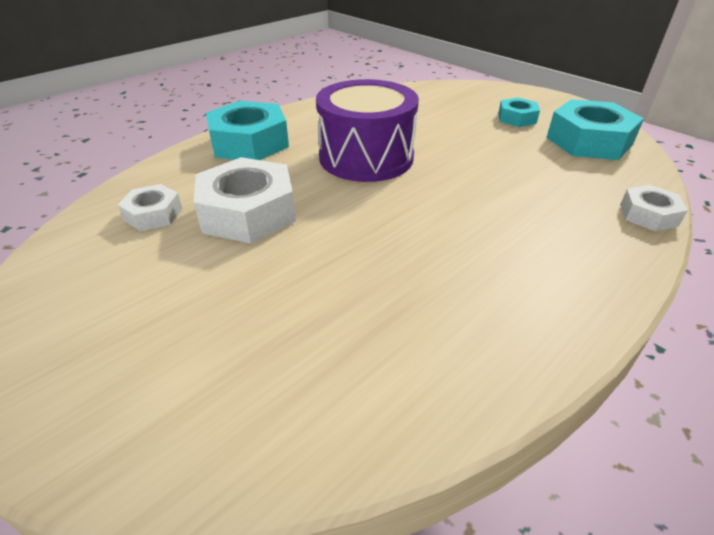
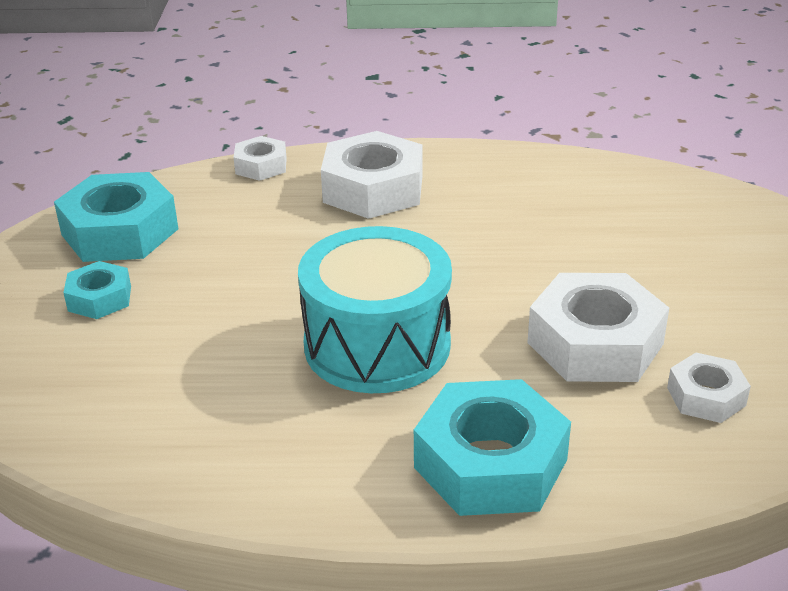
camera: 135 degrees left, 5 degrees down
purple drum [316,79,419,182] -> turquoise drum [298,226,452,393]
none -> white nut [321,131,422,219]

